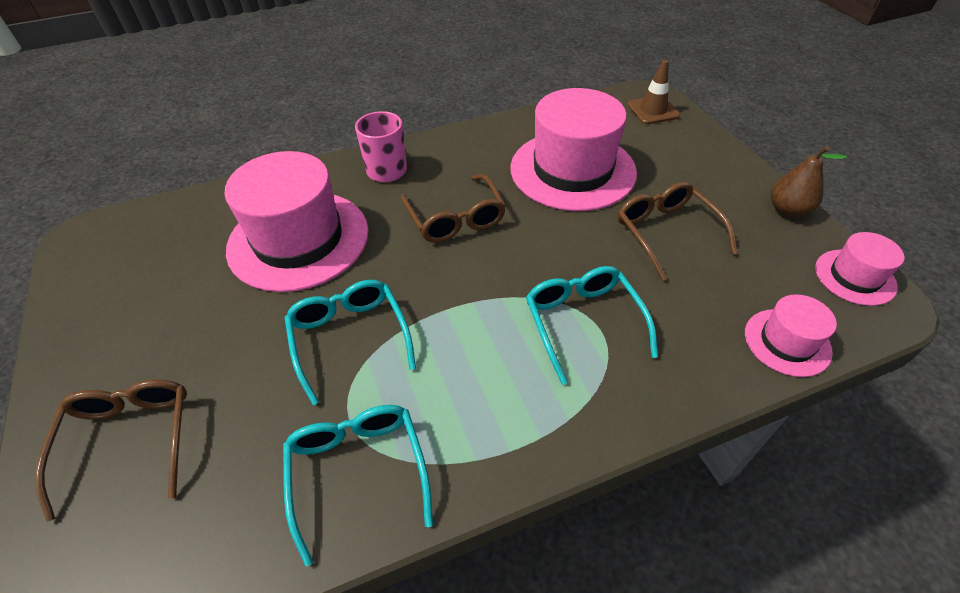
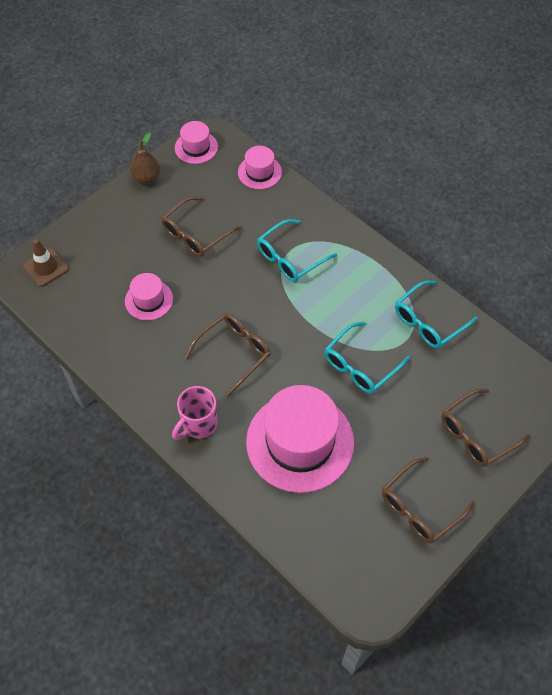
camera: 115 degrees left, 10 degrees up
pink hat [510,88,637,211] -> pink hat [125,273,173,321], size x0.49
none -> brown glasses [382,457,475,543]

